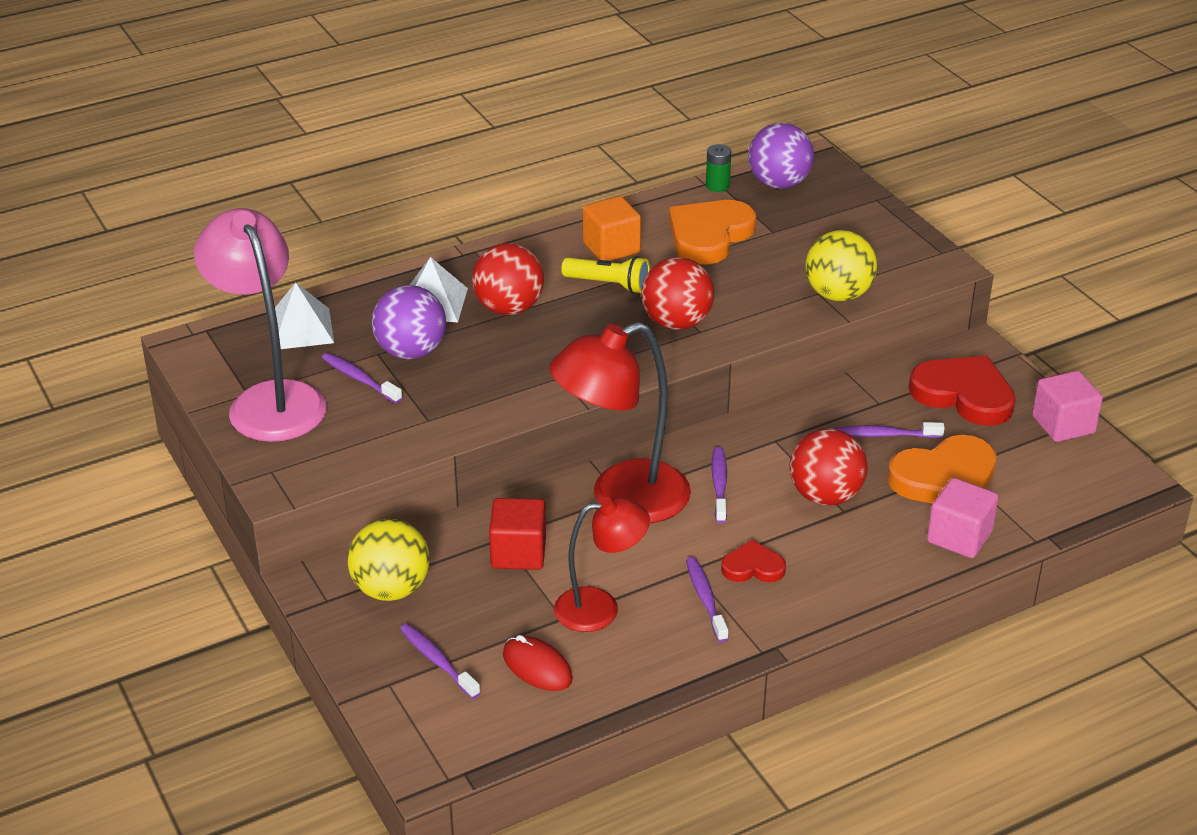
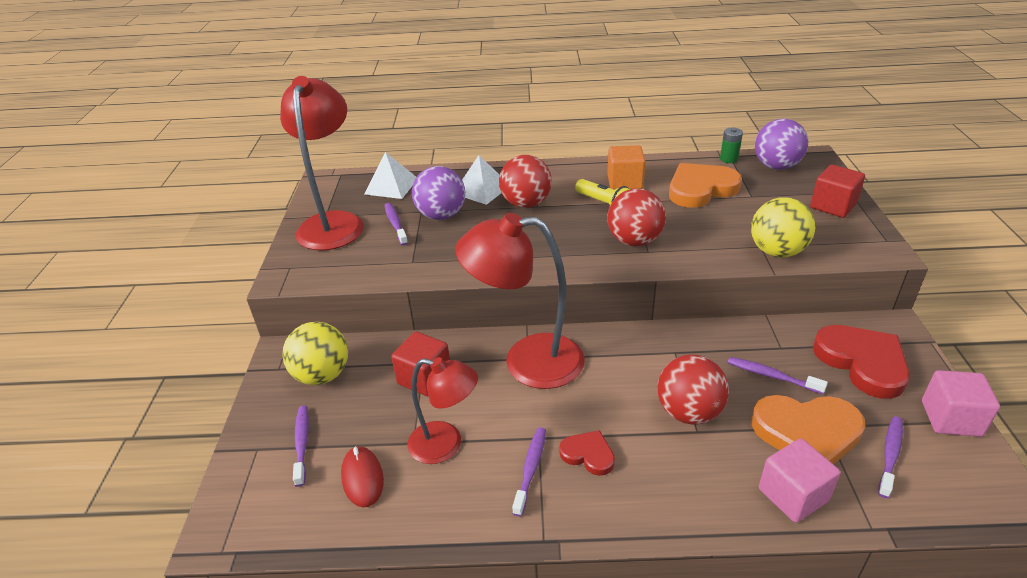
camera: 30 degrees right, 0 degrees up
pink lamp [194,208,327,442] -> red lamp [280,76,364,250]
purple toothbrush [712,447,727,523] -> purple toothbrush moved to [878,416,903,498]
none -> red cube [810,165,865,218]

